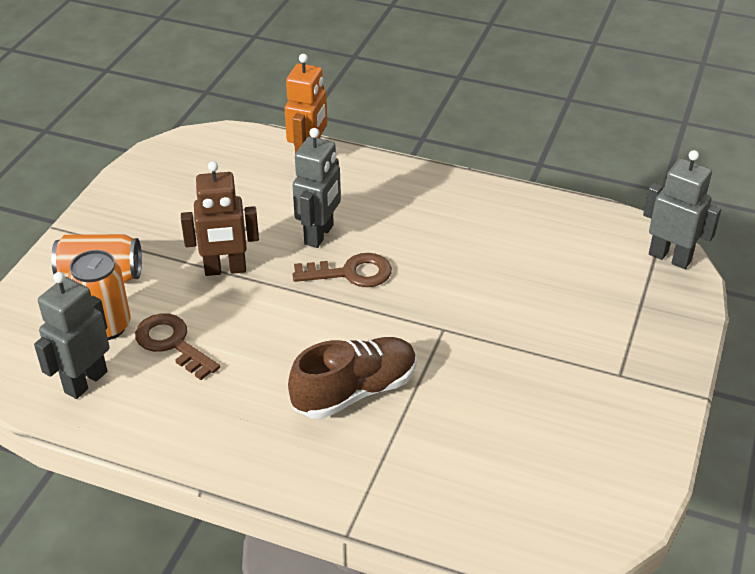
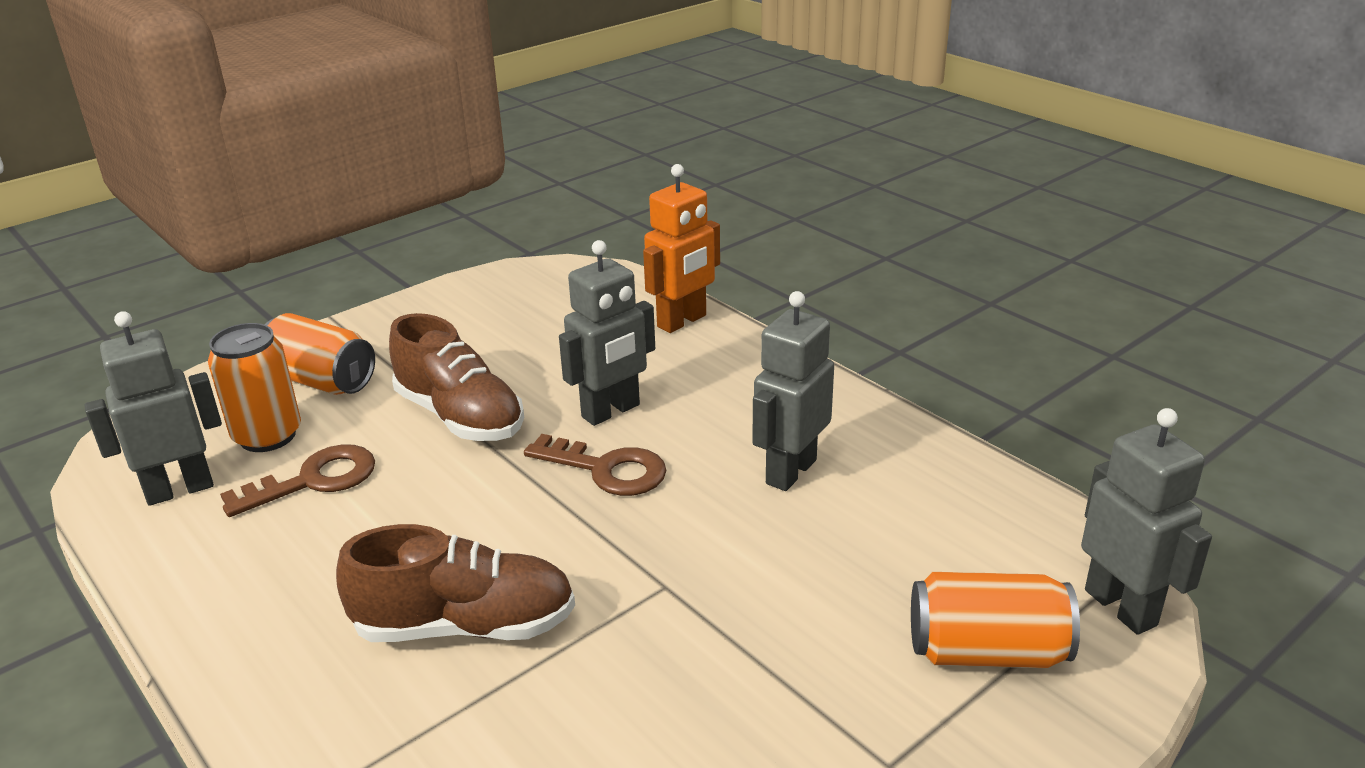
camera: 30 degrees right, 10 degrees down
brown key [135,313,220,380] -> brown key turned 75 degrees clockwise [220,444,375,517]
brown robot [181,161,259,276] -> brown shoe [389,313,524,441]
none -> grey robot [752,291,834,491]
none -> orange can [911,572,1080,668]

